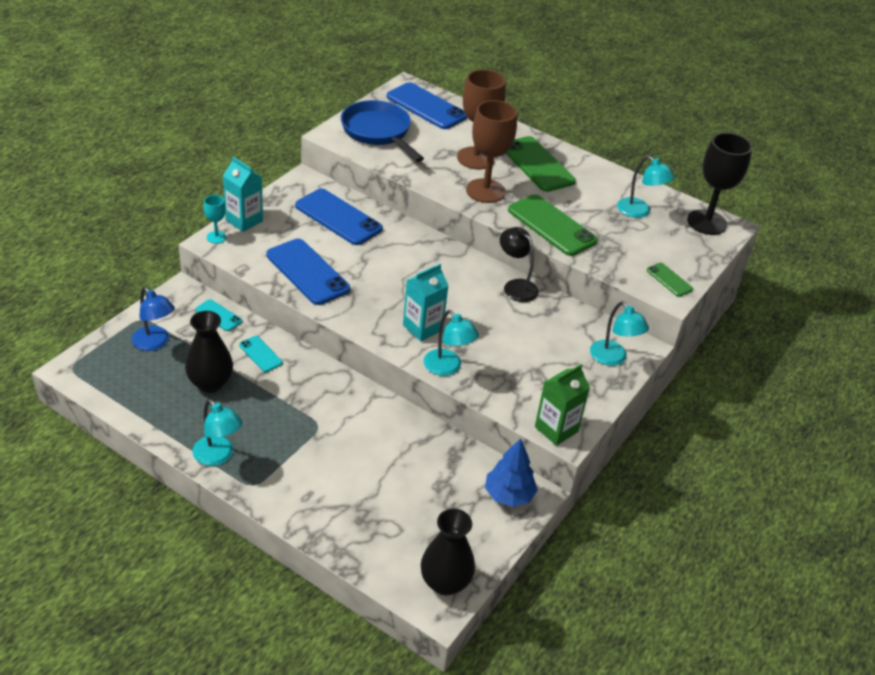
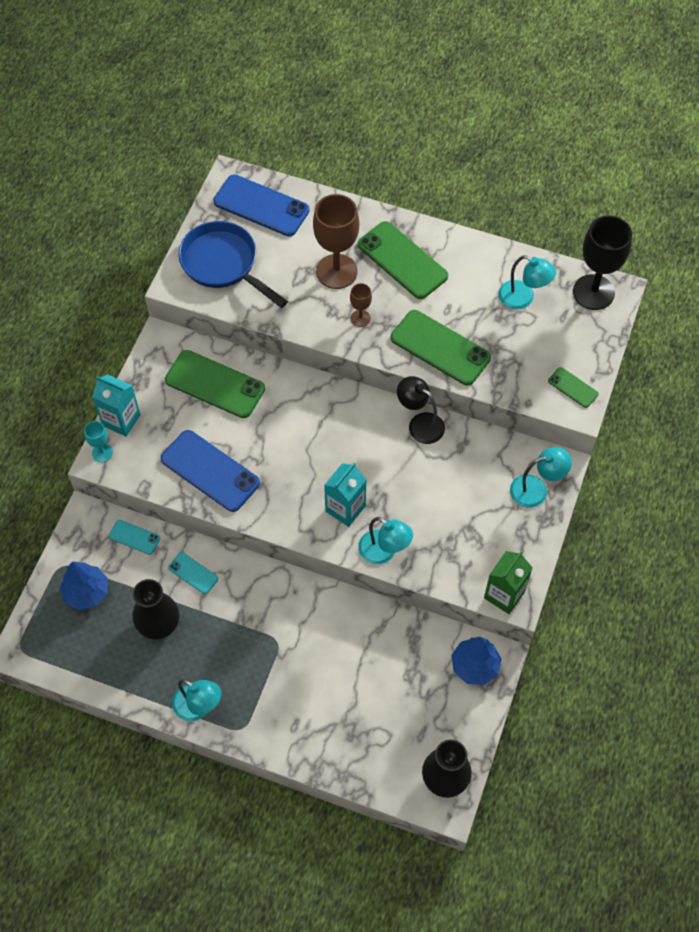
camera: 10 degrees left, 20 degrees up
blue lamp [131,287,175,351] -> blue tree [59,561,108,610]
blue phone [295,188,383,245] -> green phone [165,350,265,418]
brown goblet [466,100,517,203] -> brown goblet [350,283,372,327], size x0.48
turquoise lamp [590,301,649,366] -> turquoise lamp turned 60 degrees counterclockwise [510,447,572,508]

